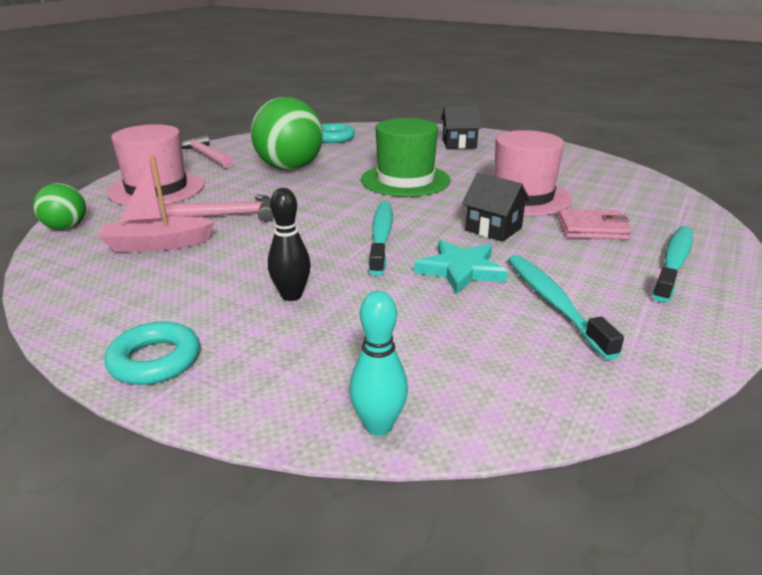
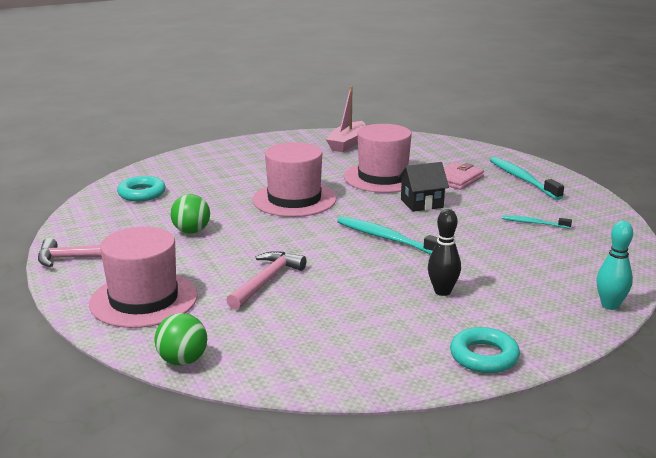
camera: 55 degrees left, 5 degrees down
pink boat [97,155,215,252] -> pink boat moved to [326,86,365,152]
green ball [251,97,323,171] -> green ball [170,194,210,233], size x0.53
green hat [361,118,451,197] -> pink hat [252,142,336,217]
turquoise star [414,240,508,294] -> none
black house [441,105,482,149] -> none
turquoise toothbrush [508,255,624,360] -> turquoise toothbrush [502,215,572,229], size x0.55

